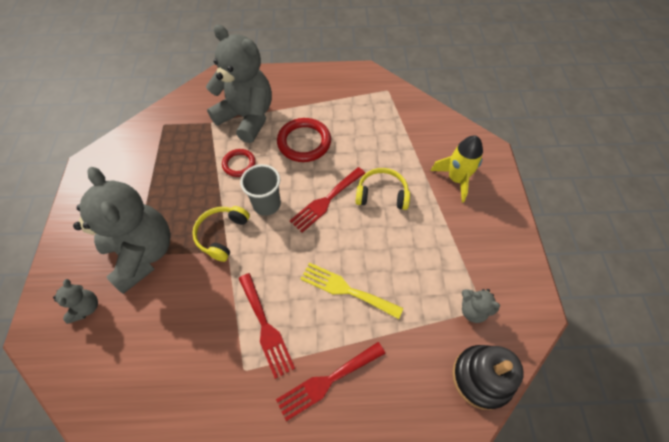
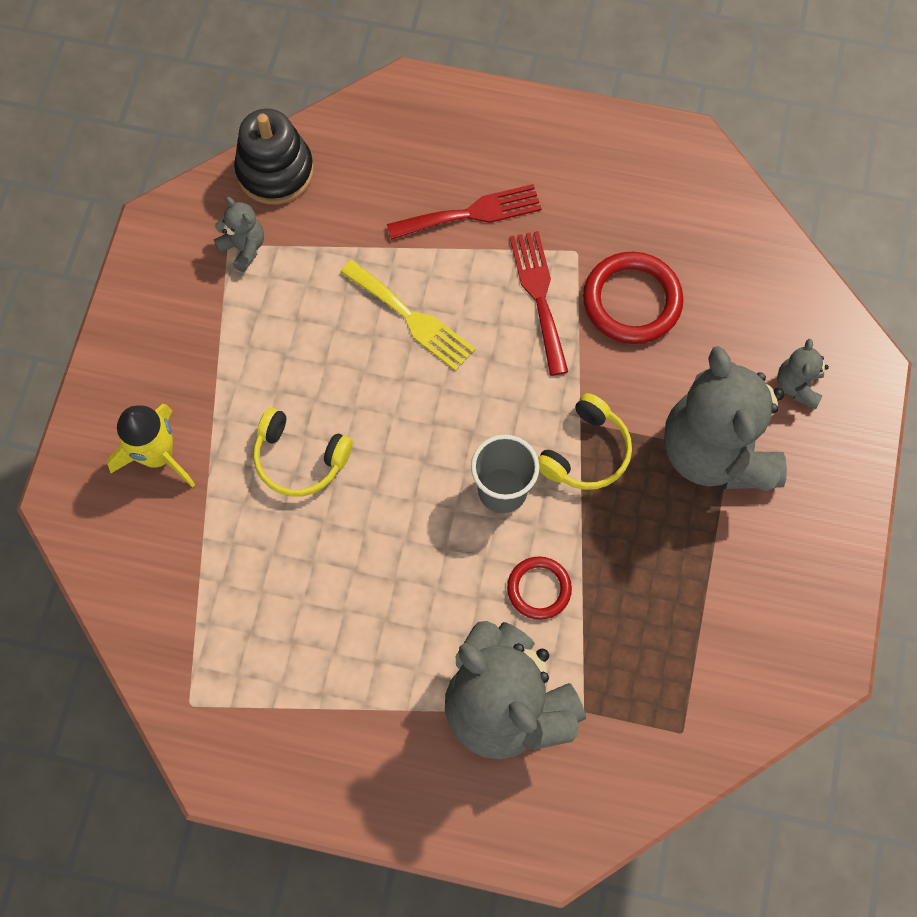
camera: 165 degrees left, 10 degrees up
red ring [277,118,331,162] -> red ring moved to [583,252,683,344]
red fork [290,167,365,232] -> none

